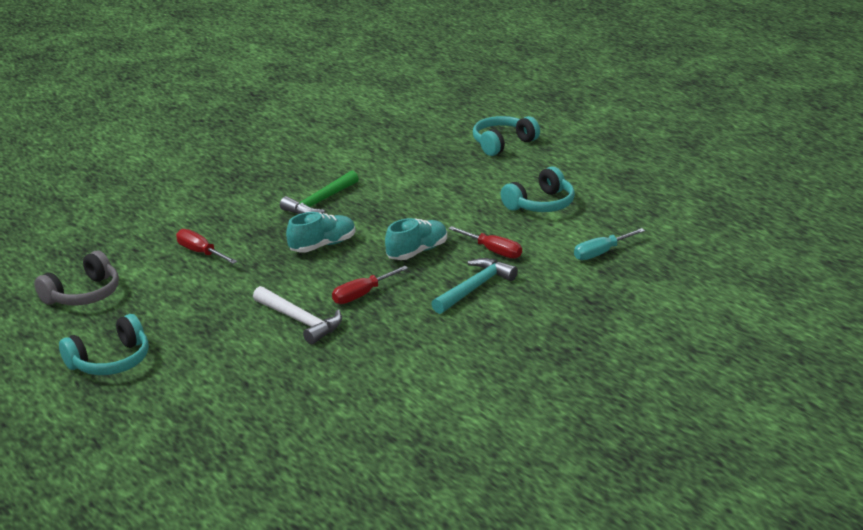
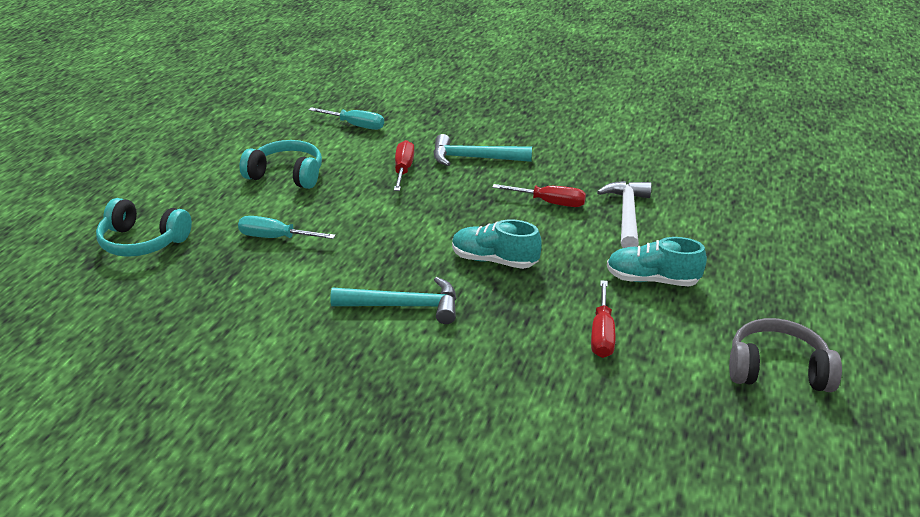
camera: 125 degrees left, 5 degrees up
turquoise headphones [59,314,149,375] -> none
green hammer [280,170,359,214] -> turquoise hammer [330,277,457,324]
turquoise shoe [385,218,447,260] -> turquoise shoe moved to [607,237,707,286]
none -> turquoise screwdriver [238,216,335,239]

